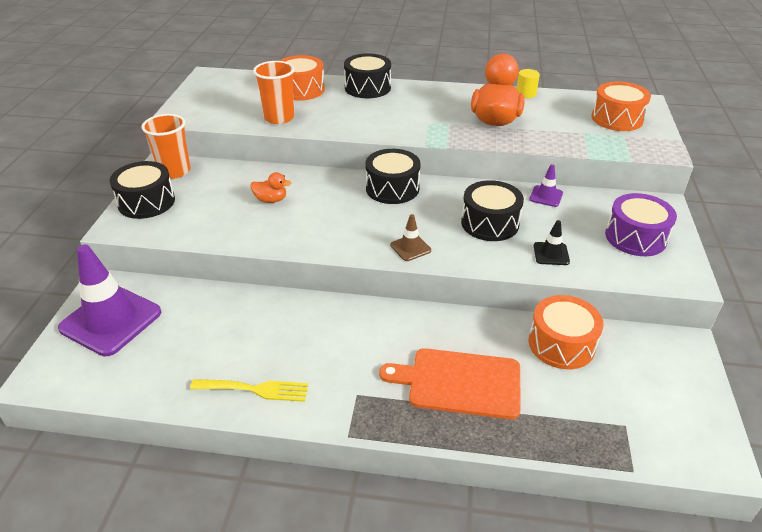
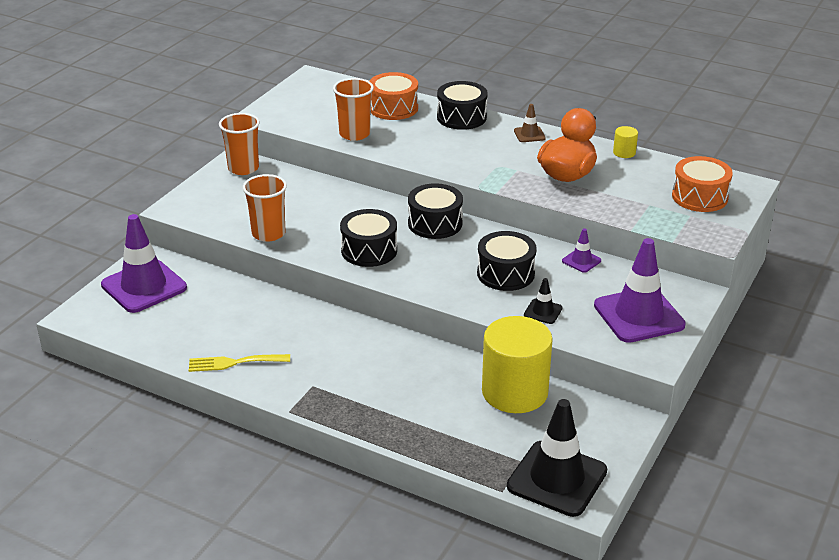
camera: 20 degrees right, 5 degrees down
black drum [110,161,175,219] -> black drum moved to [340,209,397,267]
yellow fork [190,379,308,402] -> yellow fork turned 150 degrees clockwise [189,354,290,372]
orange duck [250,172,291,203] -> none
orange cutting board [379,348,521,419] -> none
brown traffic cone [390,214,431,261] -> brown traffic cone moved to [514,104,546,142]
orange drum [529,295,604,369] -> yellow cylinder [482,316,553,413]
purple drum [605,193,677,256] -> purple traffic cone [594,238,686,343]
none -> orange cup [243,174,287,242]
none -> black traffic cone [507,399,607,517]

